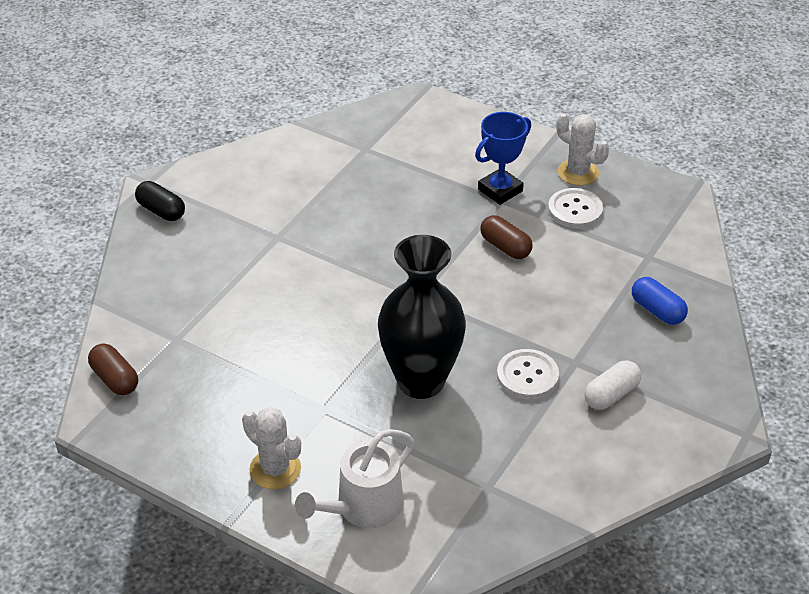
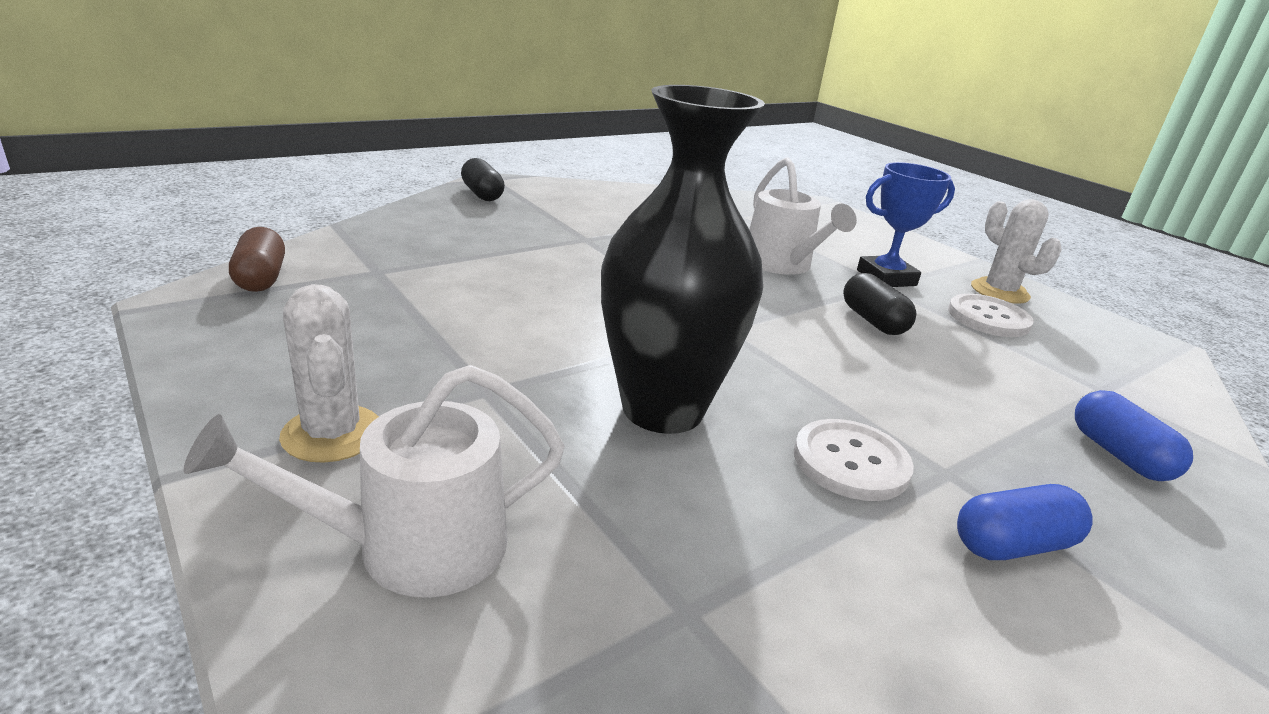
camera: 20 degrees right, 15 degrees down
brown capsule [480,215,533,259] -> black capsule [843,273,916,335]
white capsule [584,361,641,410] -> blue capsule [957,484,1092,560]
none -> white watering can [749,157,857,275]

